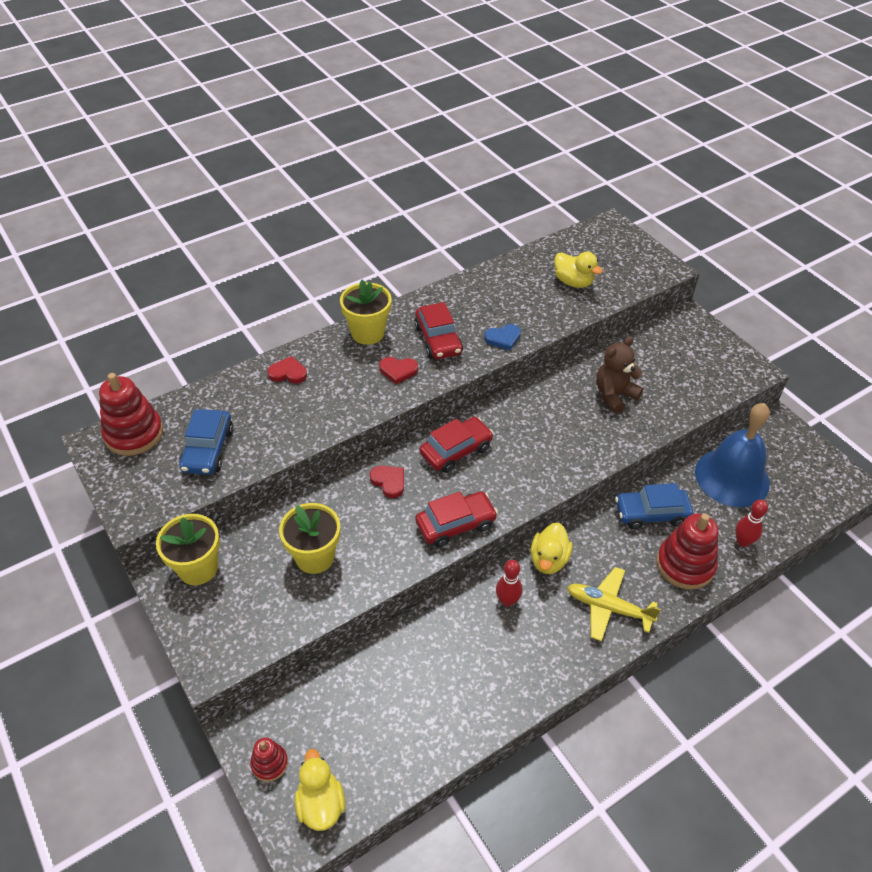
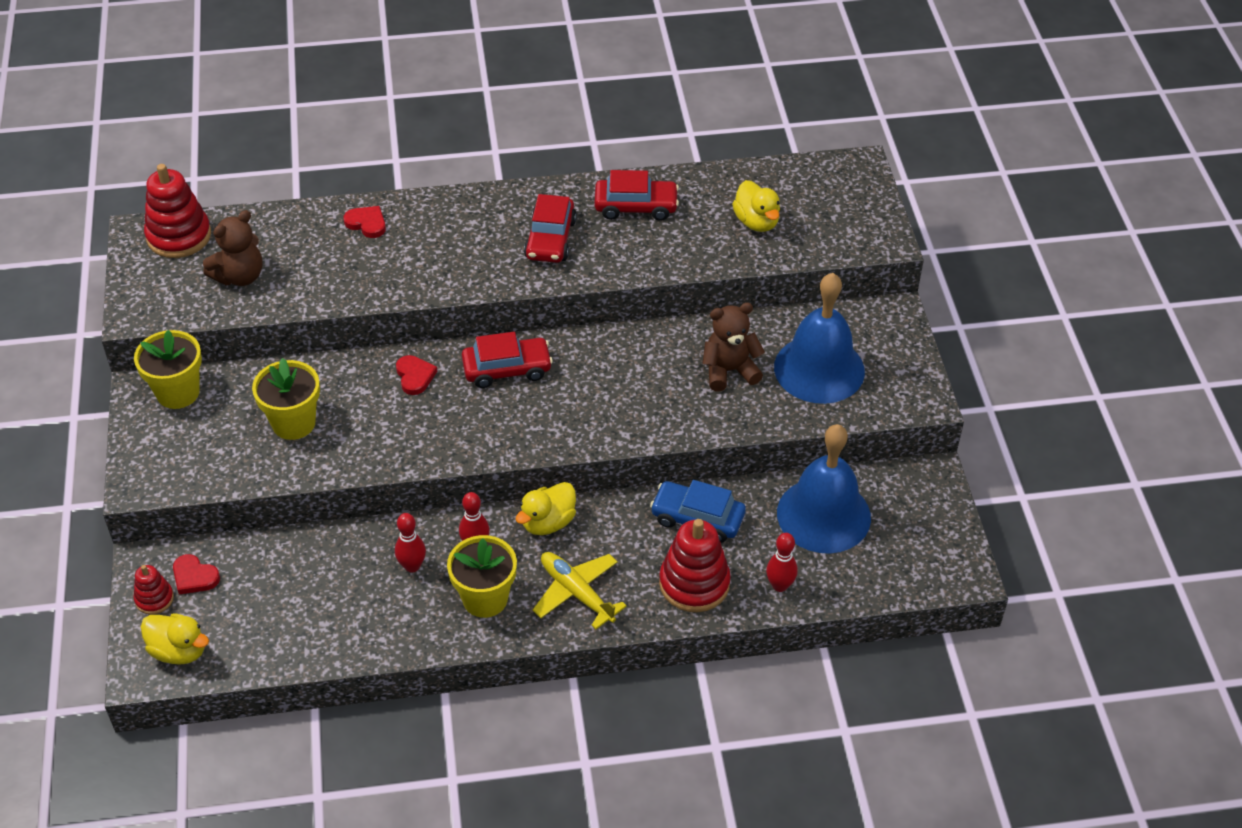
camera: 25 degrees right, 0 degrees up
blue car [179,409,233,475] -> brown teddy bear [203,210,263,286]
yellow duck [295,749,345,831] -> yellow duck turned 105 degrees clockwise [141,613,209,665]
yellow flower pot [340,280,391,345] -> yellow flower pot moved to [447,535,517,618]
red heart [379,357,418,384] -> red heart moved to [173,554,220,594]
red car [415,491,498,547] -> red car moved to [595,170,679,221]
blue heart [484,324,521,350] -> none
none -> red bowling pin [395,513,426,572]
none -> blue bell [774,273,865,404]

